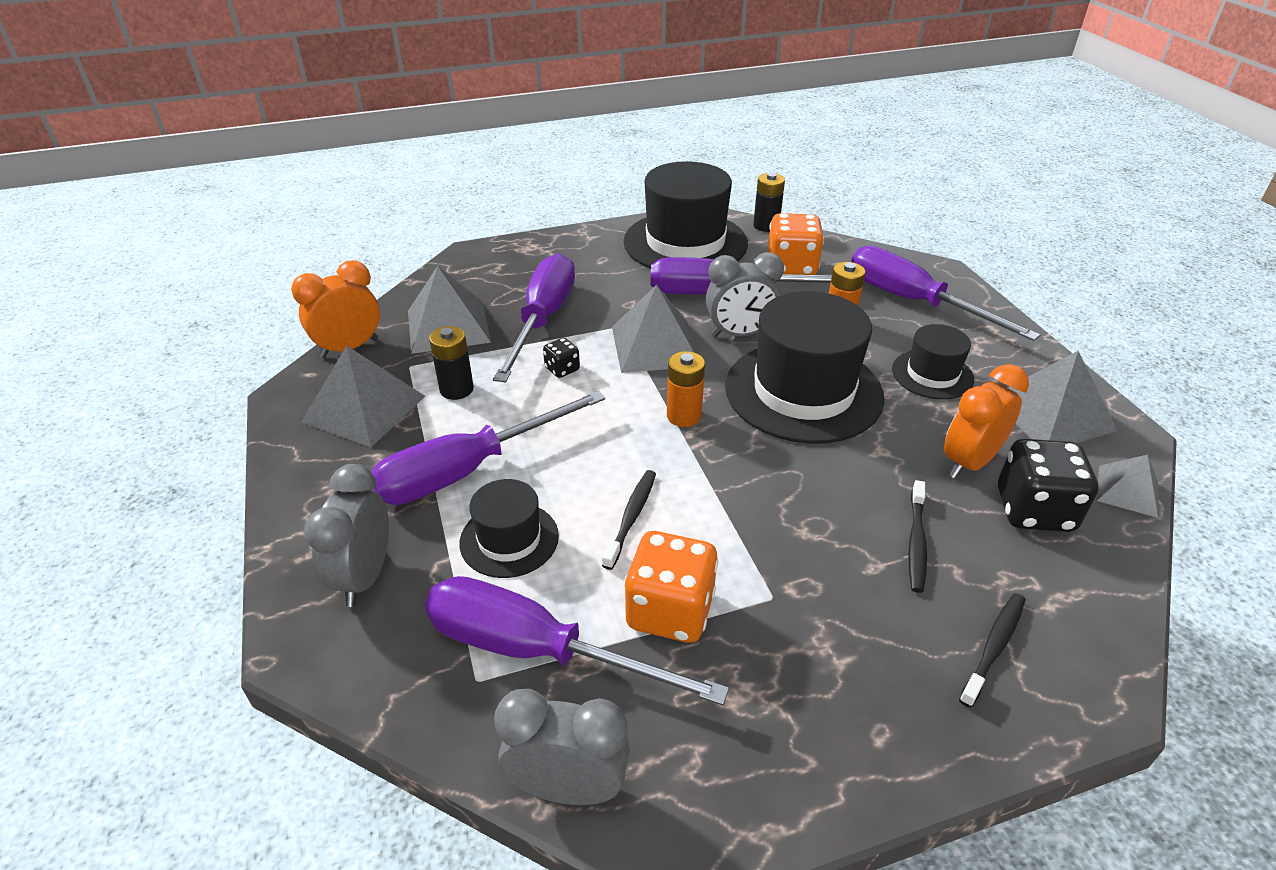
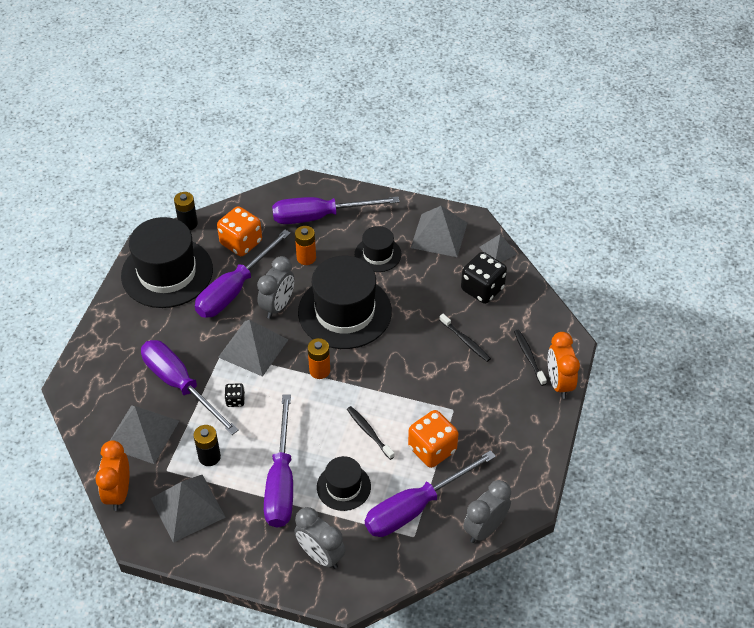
camera: 55 degrees left, 10 degrees up
orange clock [944,364,1029,479] -> orange clock moved to [548,332,580,399]

